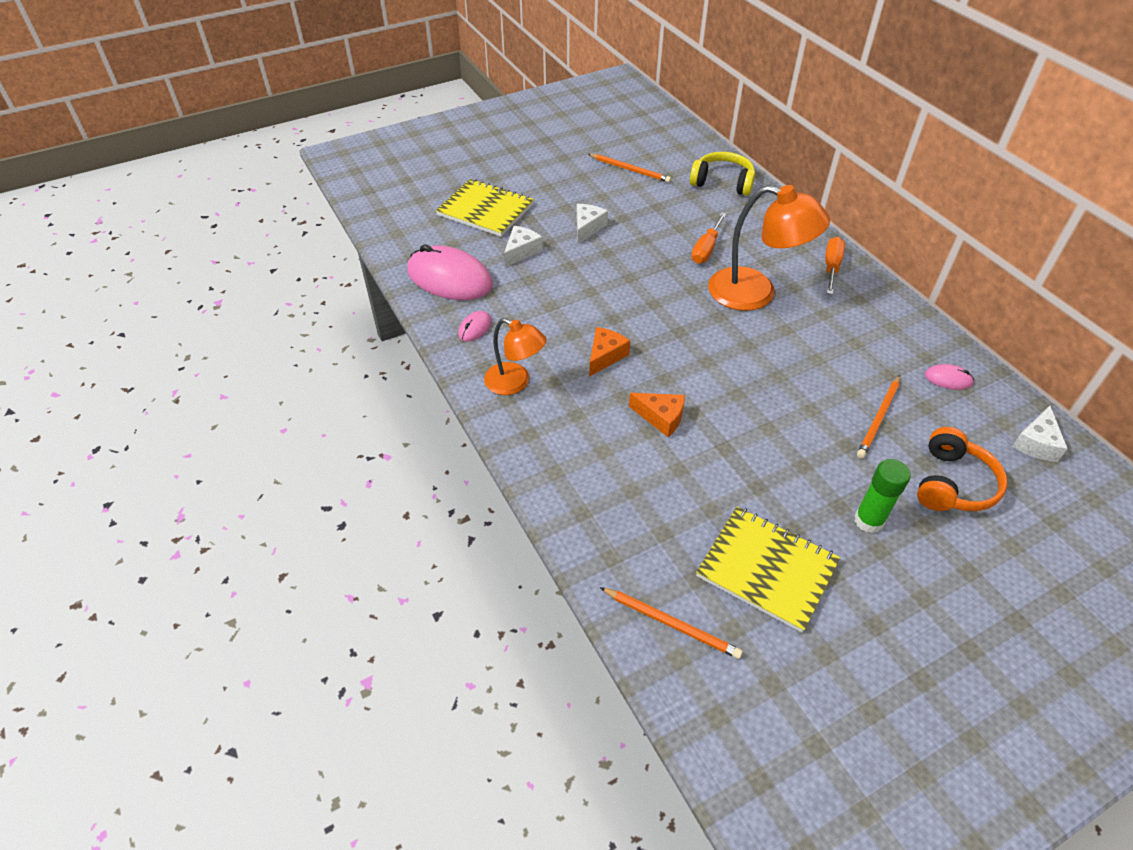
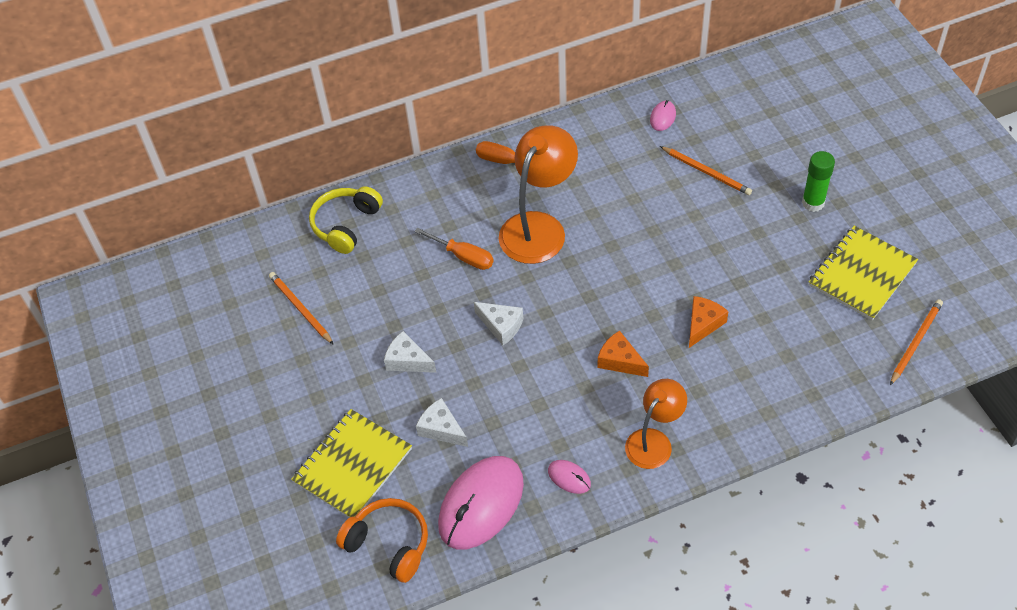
camera: 80 degrees left, 5 degrees up
orange pencil [588,154,671,183] -> orange pencil turned 75 degrees counterclockwise [269,272,334,345]
orange headphones [917,427,1007,511] -> orange headphones moved to [336,498,428,583]
white cheese [1012,406,1068,462] -> white cheese moved to [474,302,523,345]

